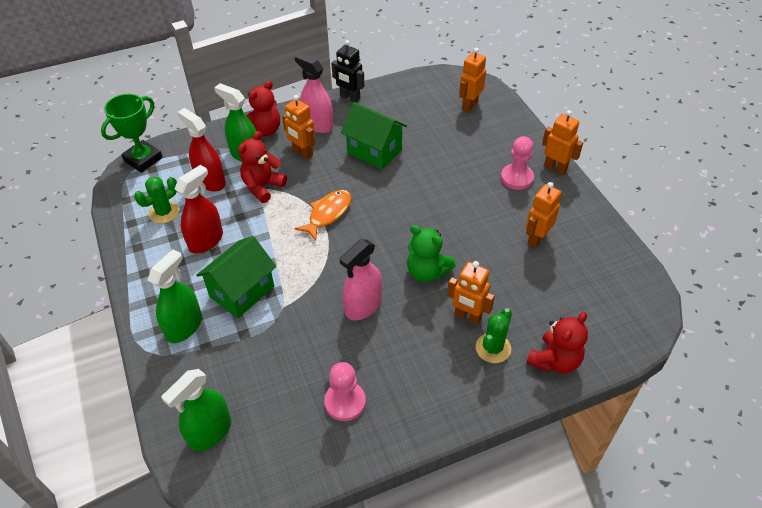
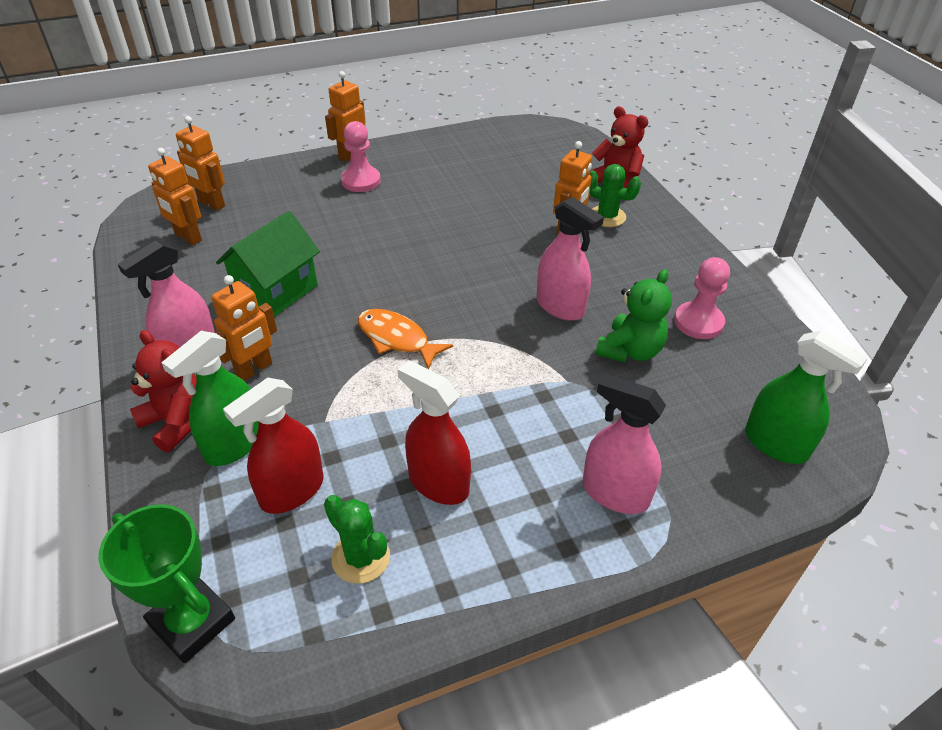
camera: 90 degrees left, 5 degrees down
green spray bottle [147,249,202,343] -> pink spray bottle [583,374,666,514]
green house [196,236,276,318] -> none
red teddy bear [238,131,287,203] -> none
black robot [331,40,364,103] -> none
green teddy bear [407,225,455,282] -> green teddy bear moved to [595,269,672,362]
orange robot [526,182,561,248] -> orange robot moved to [148,148,202,245]

